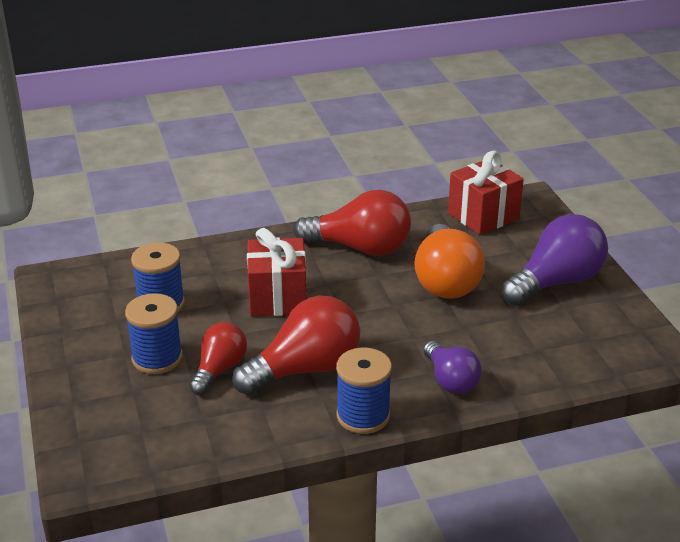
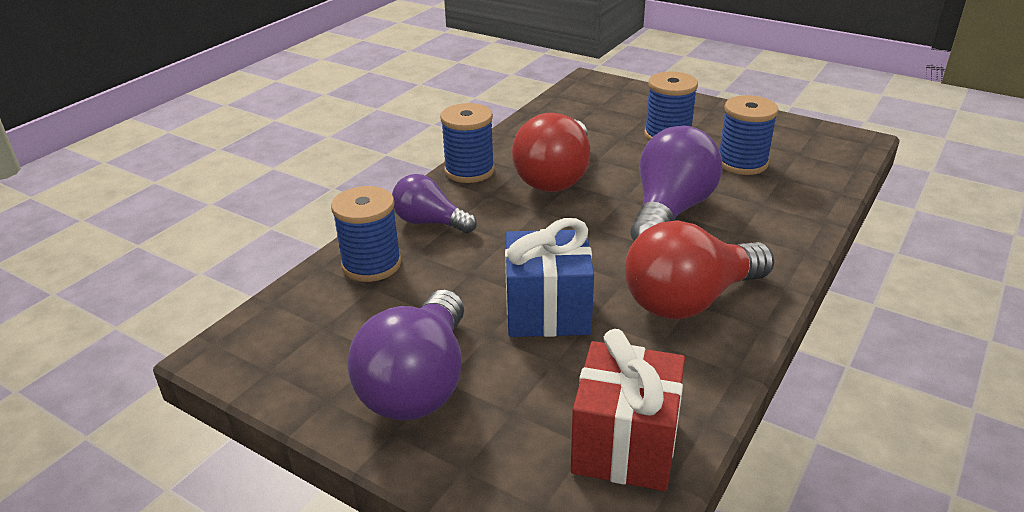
camera: 140 degrees right, 0 degrees up
red light bulb [189,322,247,395] -> none
red gift [247,228,306,316] -> purple light bulb [631,126,723,241]
orange light bulb [414,224,485,299] -> blue gift [505,218,594,337]
none -> blue spool [331,186,401,282]

